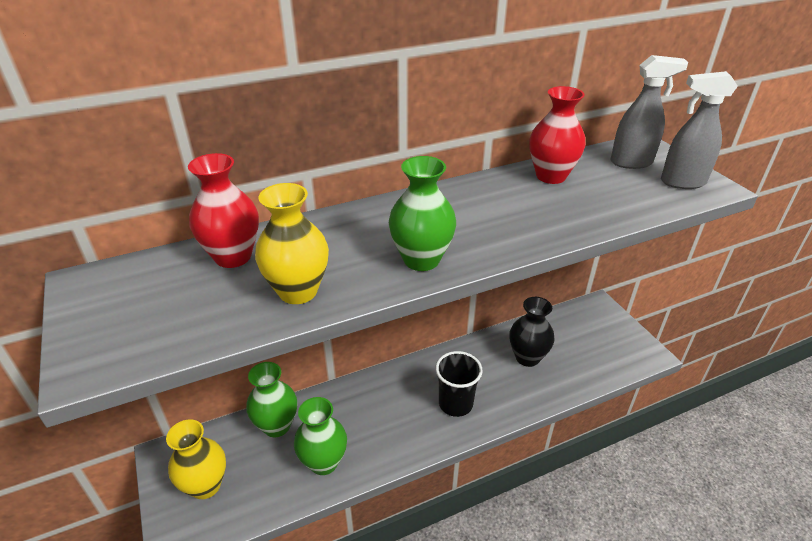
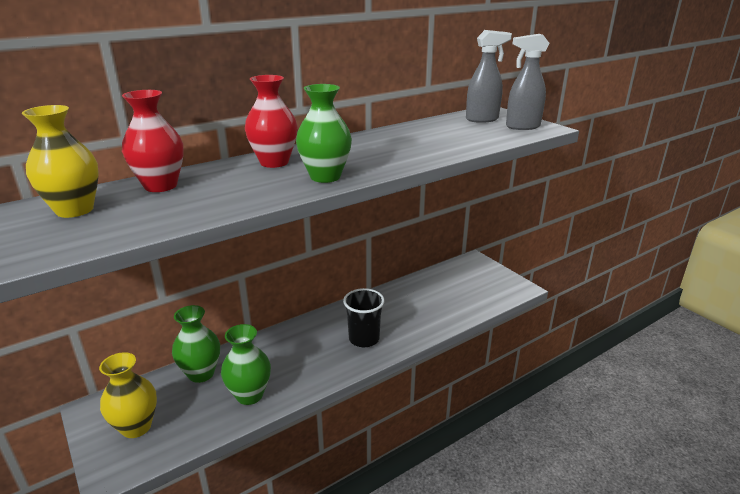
camera: 10 degrees left, 10 degrees down
yellow vase [255,183,329,304] -> yellow vase moved to [22,105,99,218]
black vase [510,297,554,367] -> none
red vase [529,86,585,184] -> red vase moved to [245,75,297,168]

